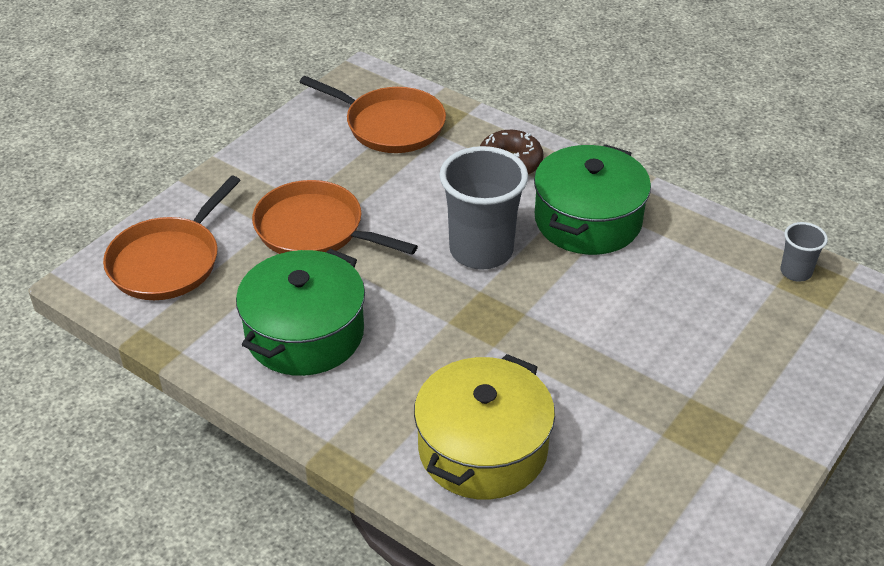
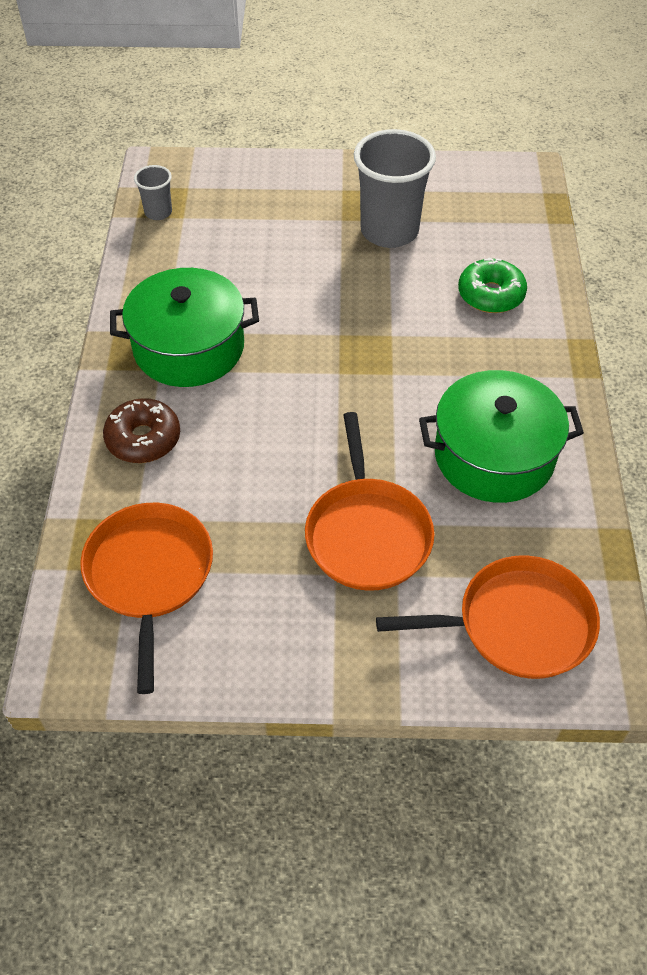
camera: 125 degrees left, 10 degrees up
yellow pot [414,354,555,500] -> green donut [458,258,527,313]
grey cup [439,146,528,270] -> grey cup moved to [354,129,436,248]

